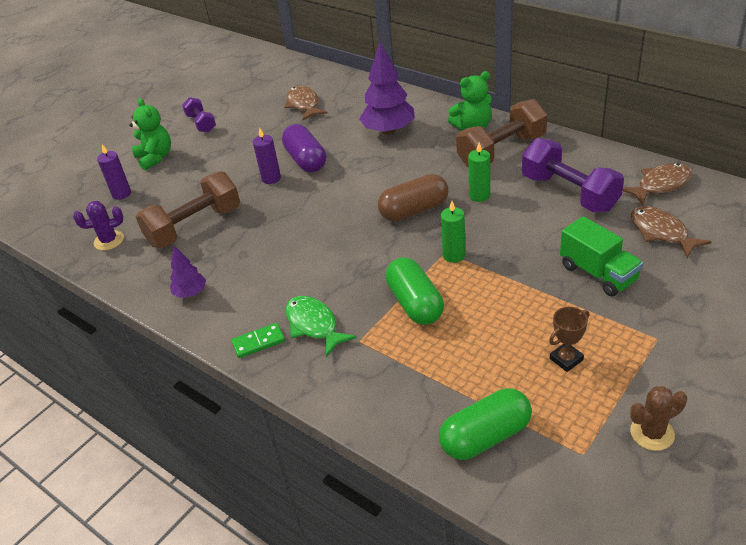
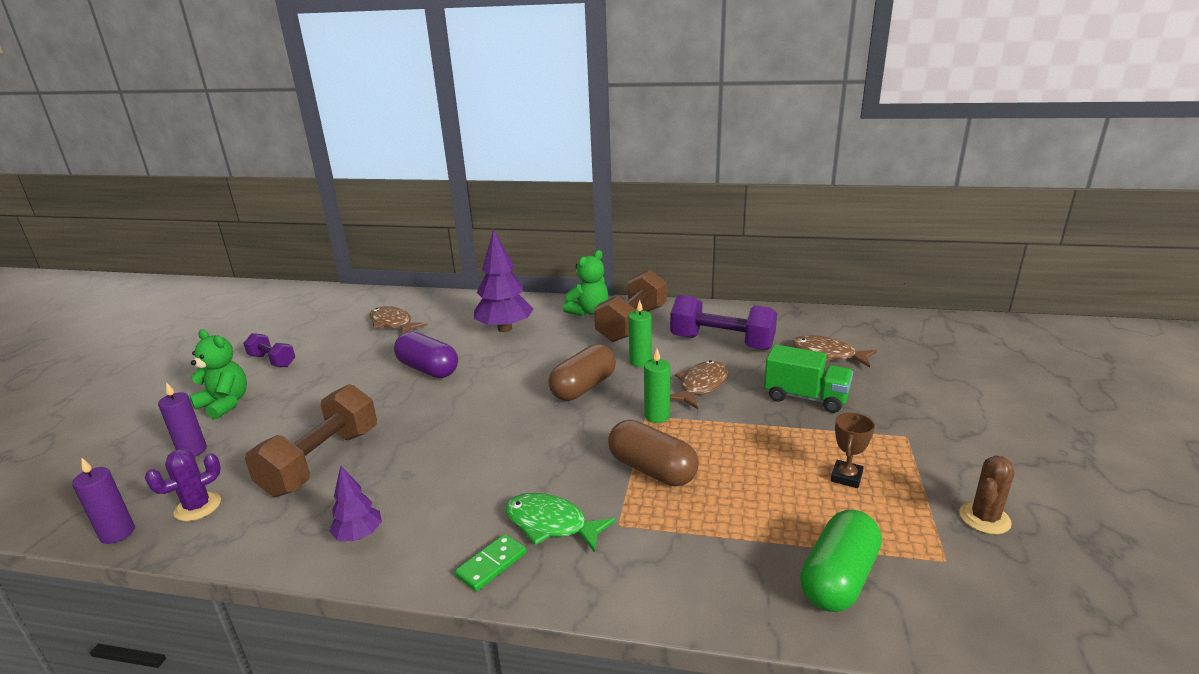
camera: 30 degrees left, 15 degrees down
purple candle [253,128,281,184] -> purple candle moved to [72,458,135,544]
green capsule [385,257,444,325] -> brown capsule [608,420,699,486]
brown fish [622,163,692,205] -> brown fish moved to [670,360,728,409]

